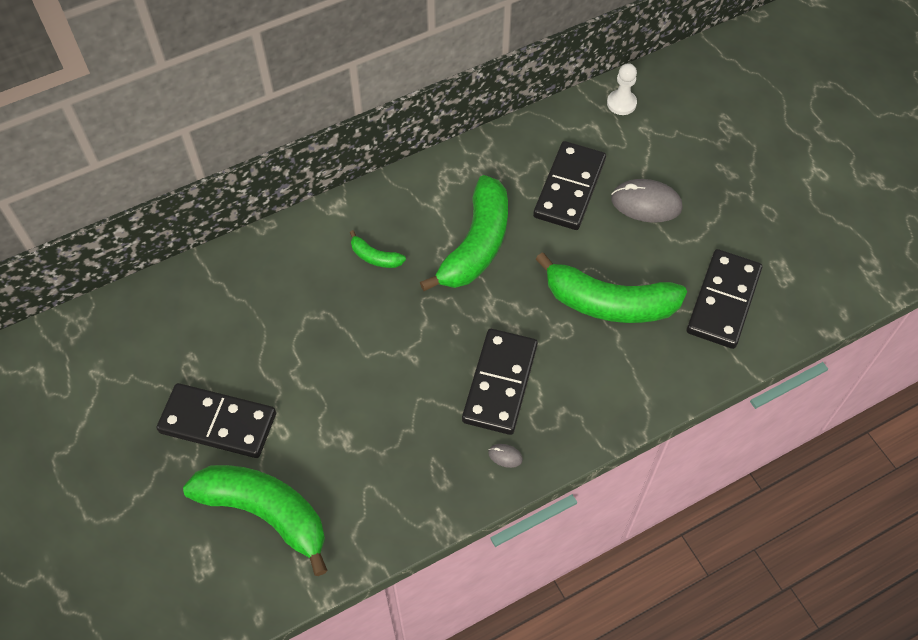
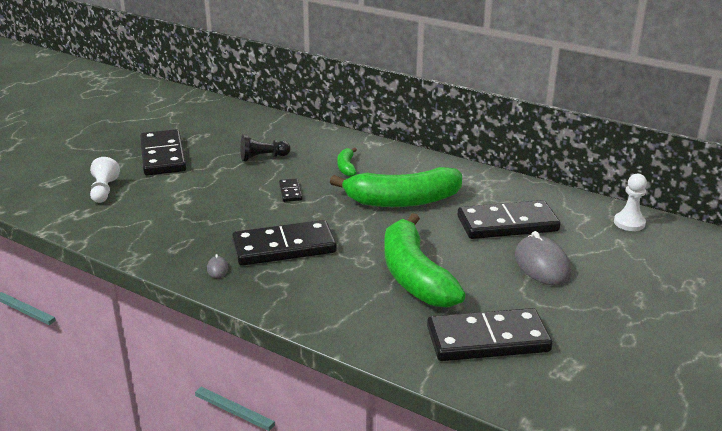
camera: 60 degrees right, 30 degrees down
green banana [183,465,328,576] -> white pawn [90,157,120,203]
none -> black pawn [241,135,290,161]
none -> black domino [279,178,302,202]

